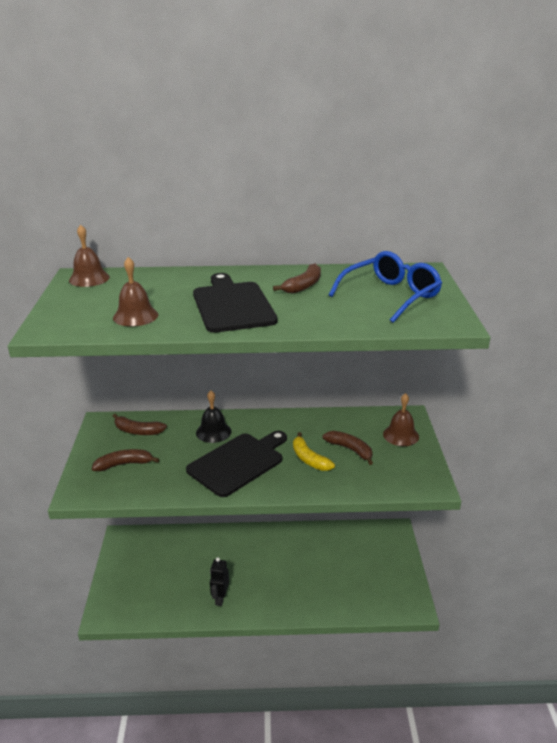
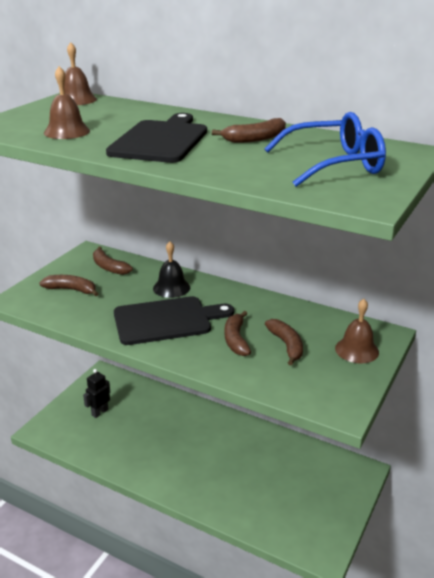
camera: 30 degrees right, 0 degrees up
black robot [210,557,229,606] -> black robot moved to [83,369,110,418]
yellow banana [293,432,335,471] -> brown banana [225,311,251,356]

